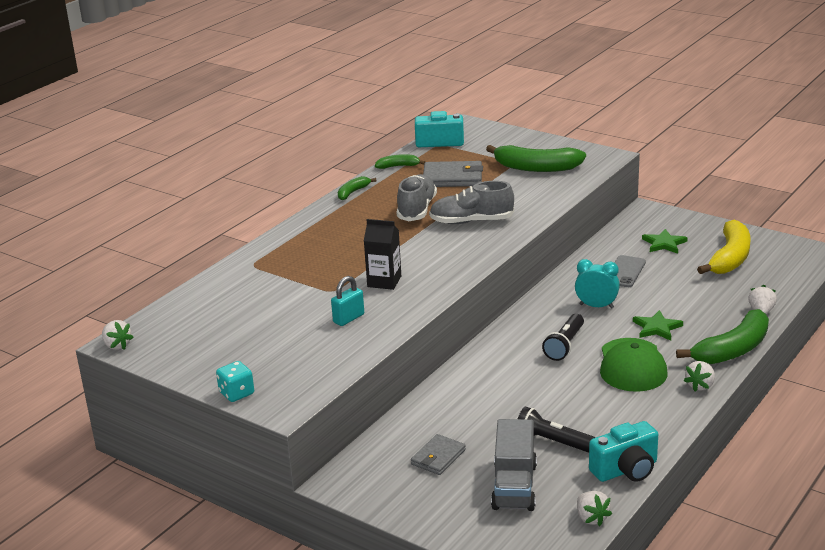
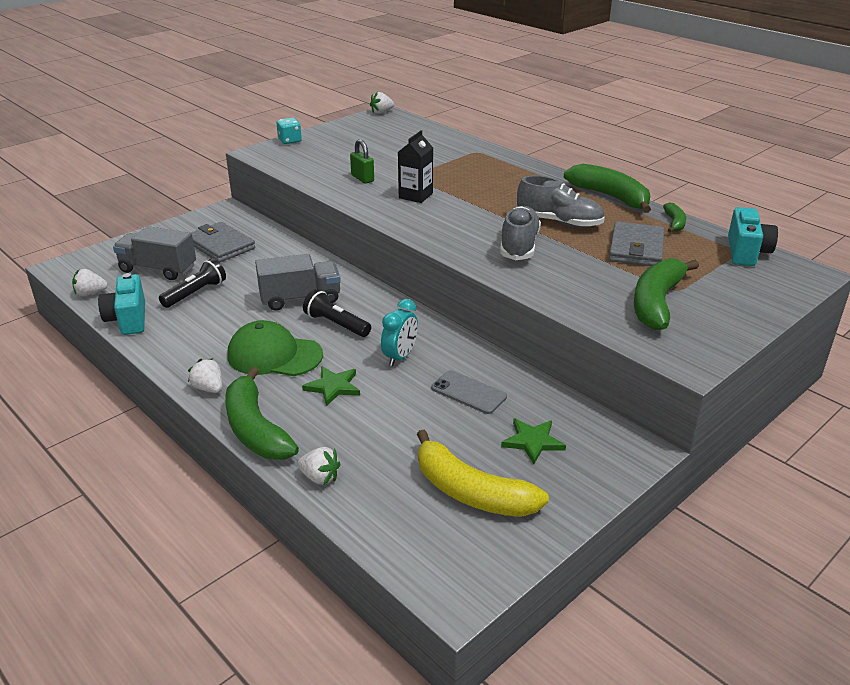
camera: 100 degrees right, 5 degrees up
turquoise padlock [331,276,364,326] -> green padlock [350,139,374,184]
green banana [338,176,377,200] -> green banana [564,164,651,213], size x1.98
grey wallet [411,434,466,475] -> grey wallet [191,222,255,262], size x1.56
none -> grey truck [255,254,341,311]

